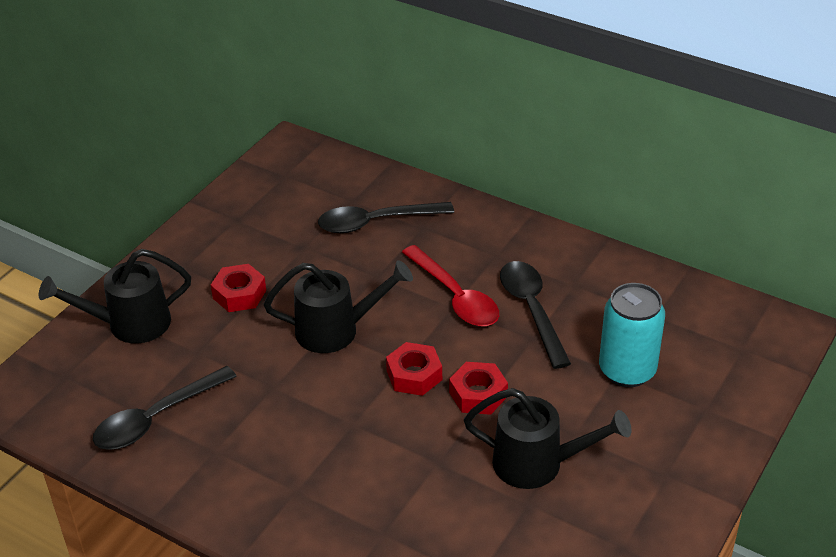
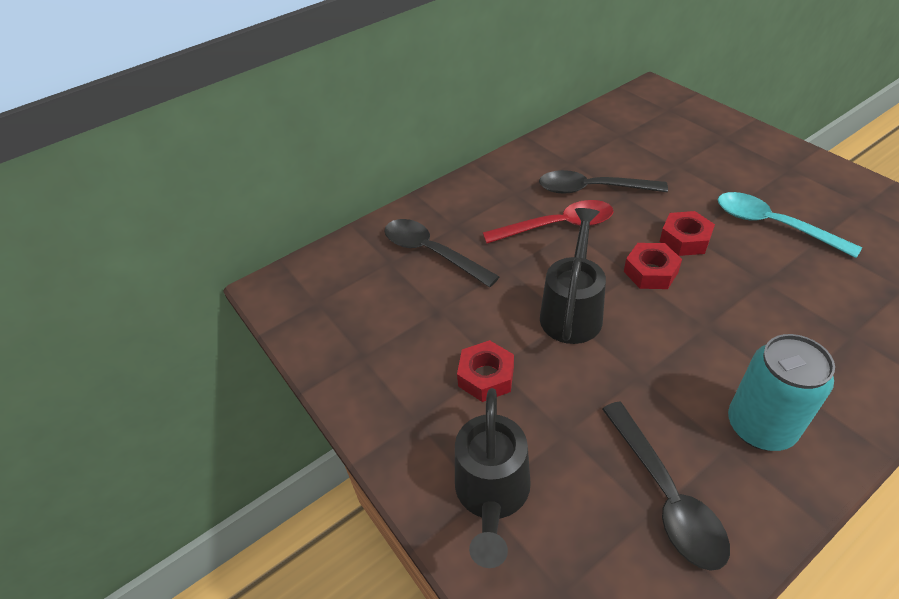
camera: 65 degrees left, 5 degrees up
black spoon [318,202,454,233] -> black spoon turned 120 degrees clockwise [385,219,500,287]
black watering can [464,388,632,489] -> turquoise spoon [718,192,862,258]
turquoise can [599,283,665,387] -> turquoise can moved to [728,334,835,451]

